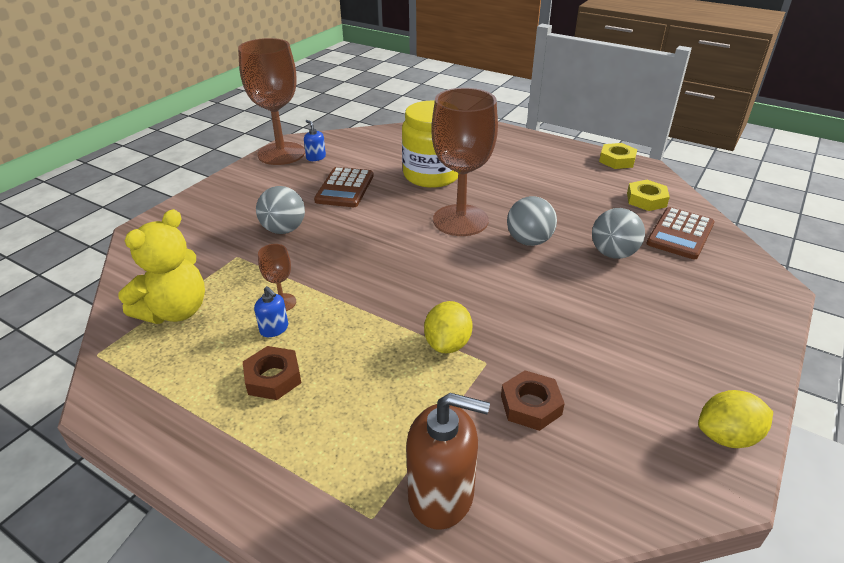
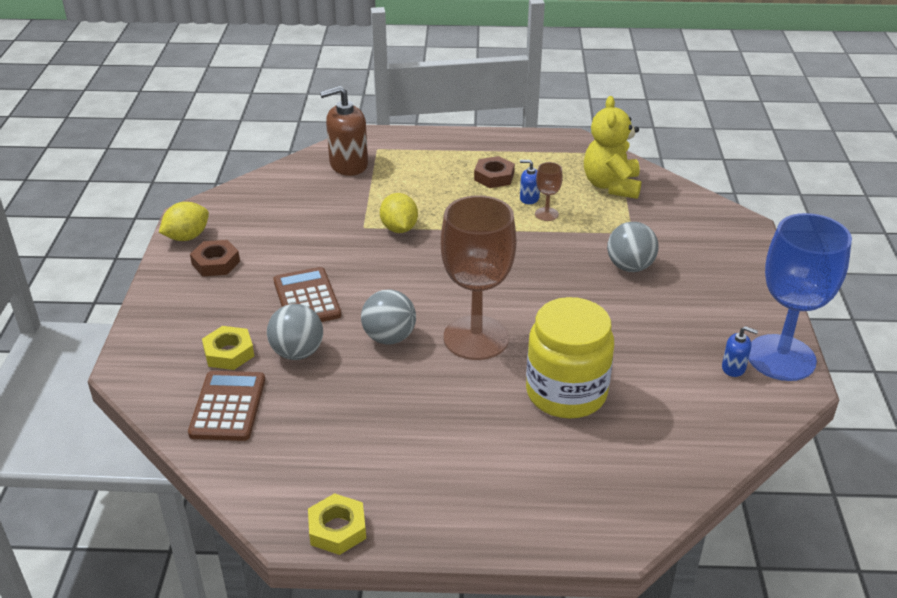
camera: 150 degrees right, 0 degrees up
brown goblet [238,38,305,165] -> blue goblet [748,213,852,381]
brown calculator [314,167,374,207] -> brown calculator moved to [273,267,341,322]
brown nut [501,370,565,431] -> brown nut moved to [190,240,240,276]
yellow nut [627,180,670,211] -> yellow nut moved to [202,326,254,370]

